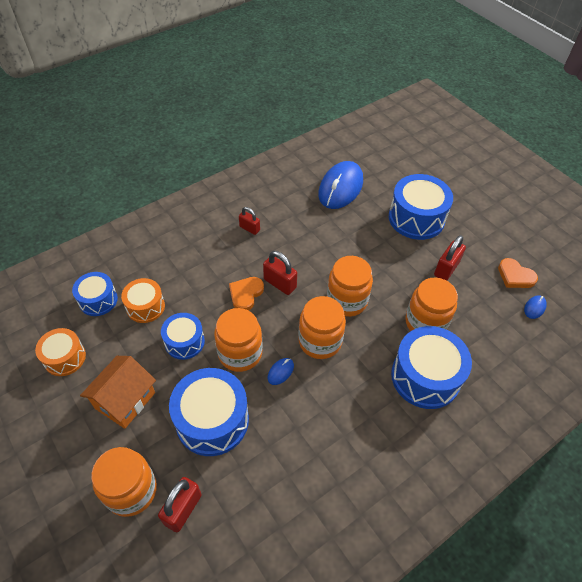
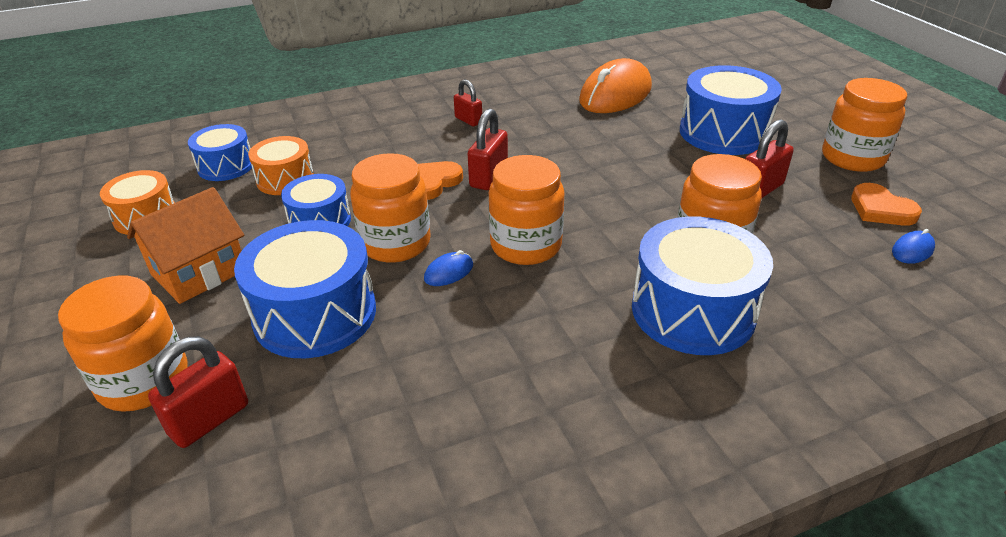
camera: 15 degrees right, 15 degrees down
red padlock [263,251,297,295] -> red padlock turned 60 degrees clockwise [468,109,508,190]
blue mouse [318,161,363,209] -> orange mouse [579,58,652,113]
orange jar [327,256,373,317] -> orange jar moved to [822,78,907,172]

